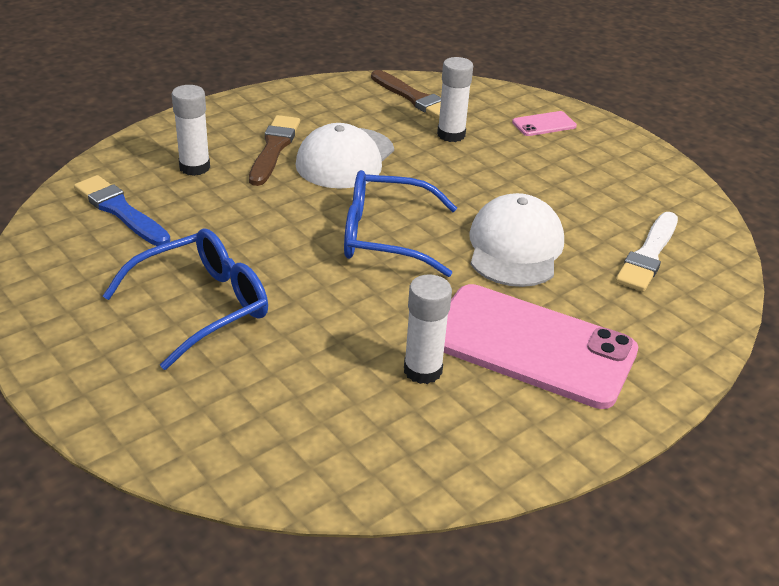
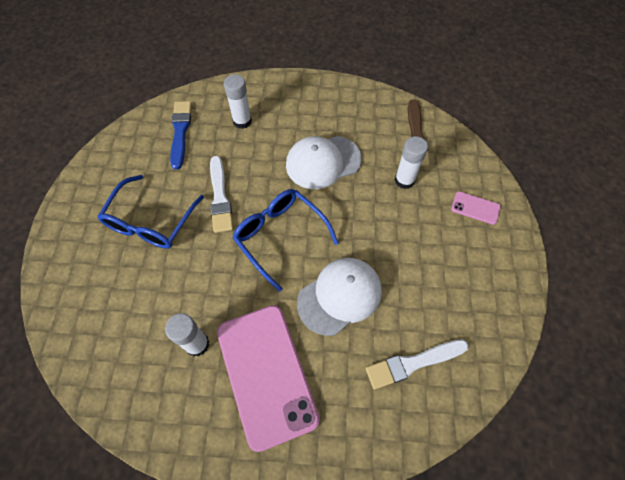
camera: 45 degrees right, 25 degrees up
blue glasses [103,228,268,370] -> blue glasses turned 105 degrees clockwise [97,175,204,249]
brown brush [249,115,300,186] -> none
none -> white brush [210,156,233,233]

